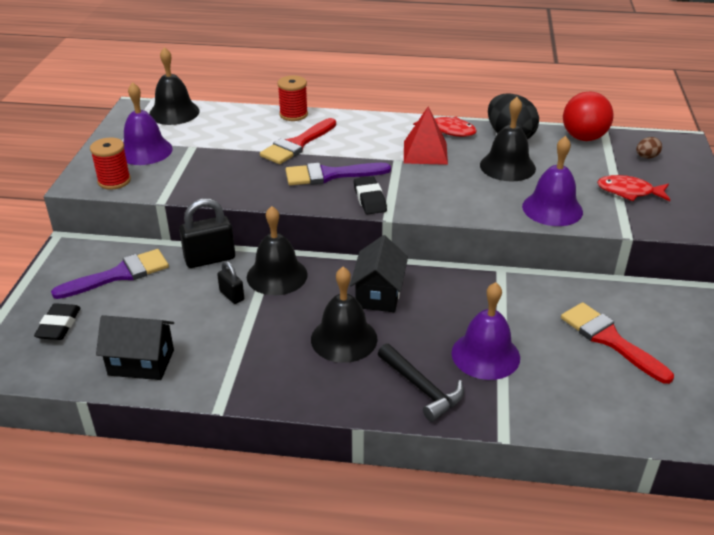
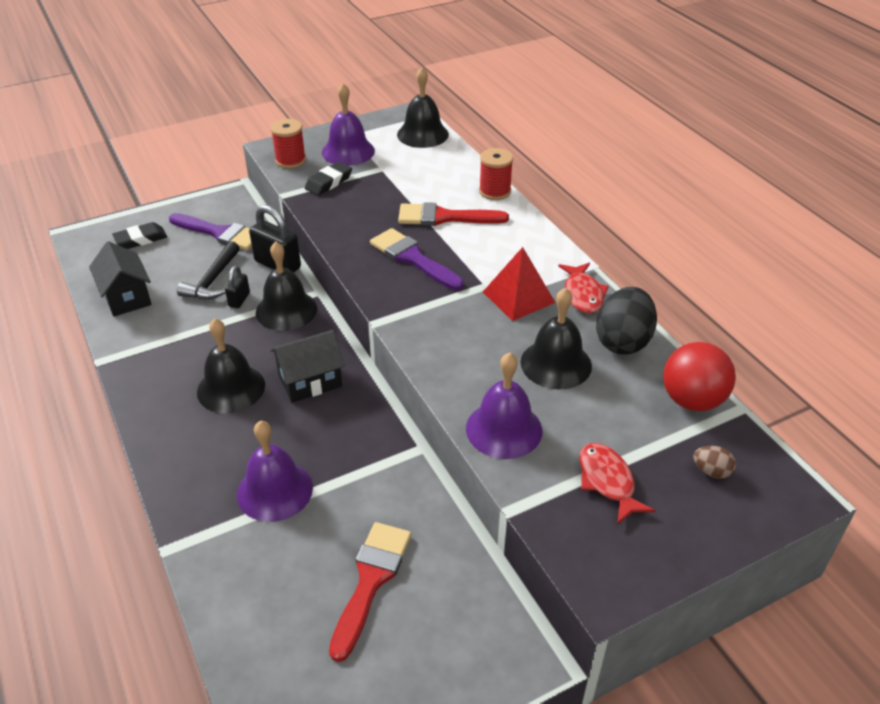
camera: 55 degrees right, 5 degrees up
black eraser [354,176,387,214] -> black eraser moved to [305,162,352,196]
black hammer [378,344,464,422] -> black hammer moved to [177,241,240,299]

